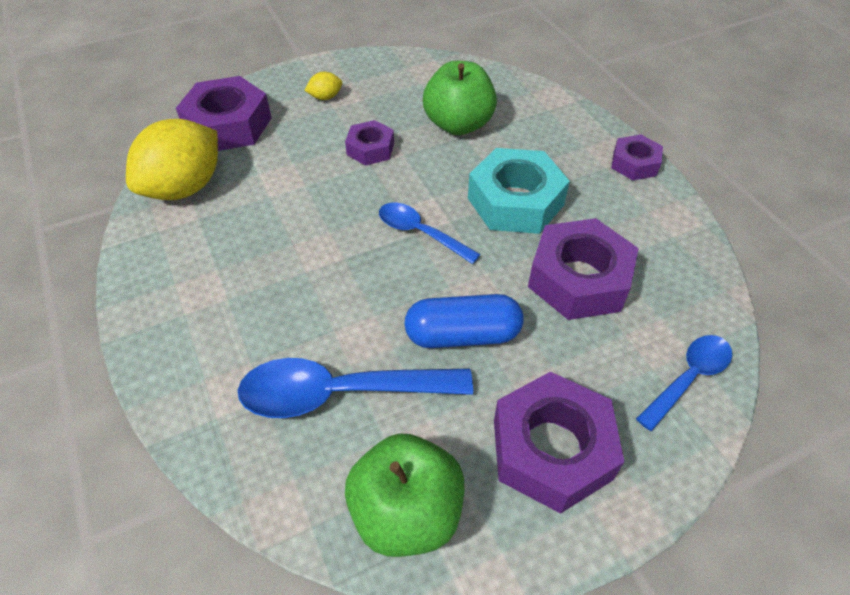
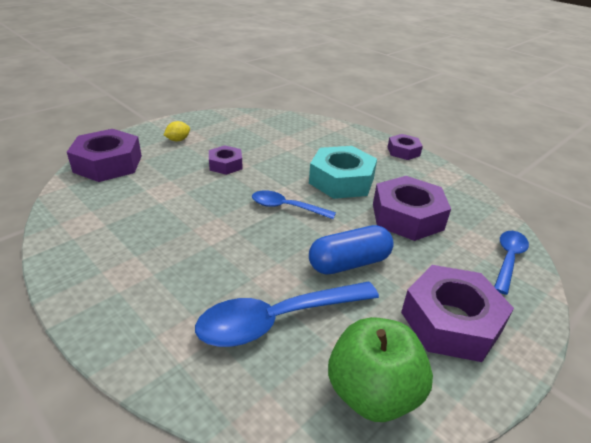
camera: 20 degrees left, 15 degrees down
yellow lemon [126,119,218,200] -> none
green apple [423,61,497,135] -> none

